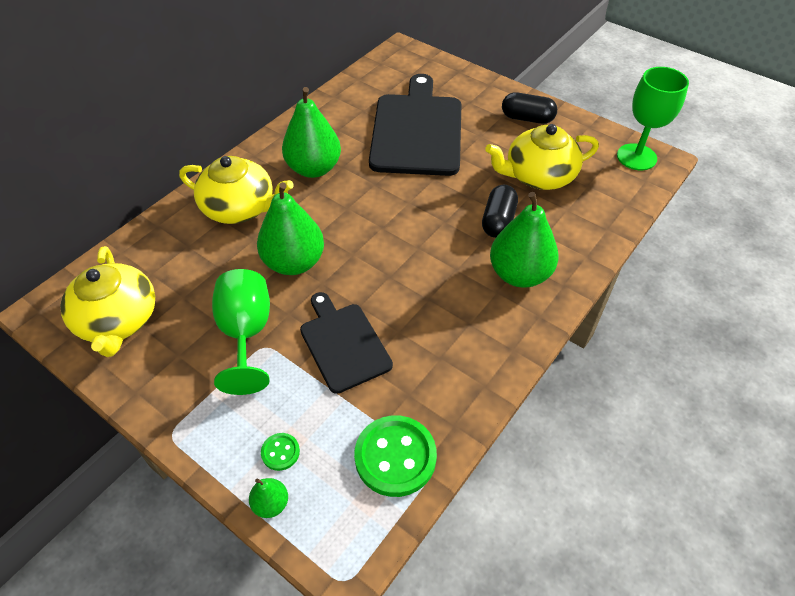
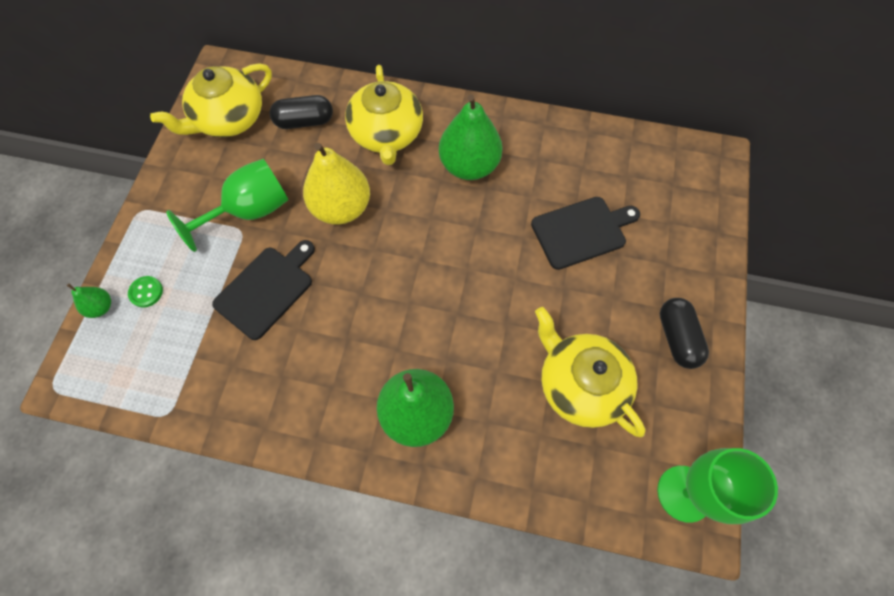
camera: 65 degrees right, 15 degrees up
green pear [257,182,324,275] -> yellow pear [303,143,370,224]
green button [354,415,437,497] -> none
black cutting board [369,74,462,176] -> black cutting board [531,197,640,270], size x0.59
black capsule [482,185,518,238] -> black capsule moved to [270,95,333,129]

